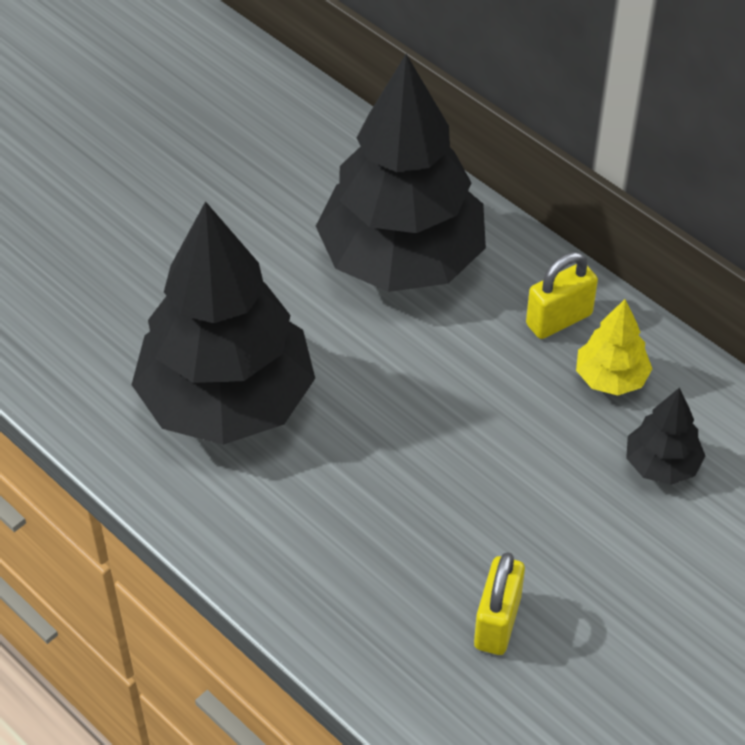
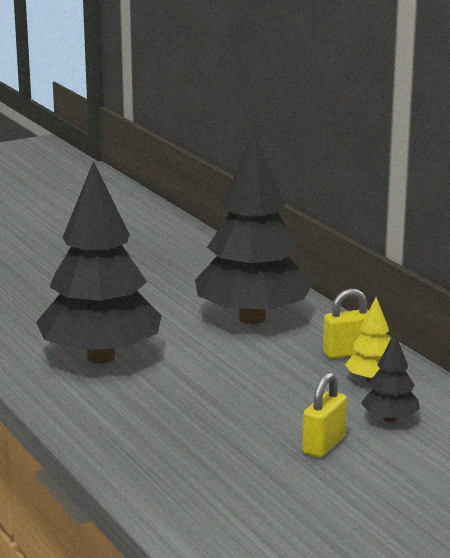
camera: 15 degrees right, 30 degrees down
yellow padlock [474,552,525,655] -> yellow padlock moved to [302,372,347,457]

